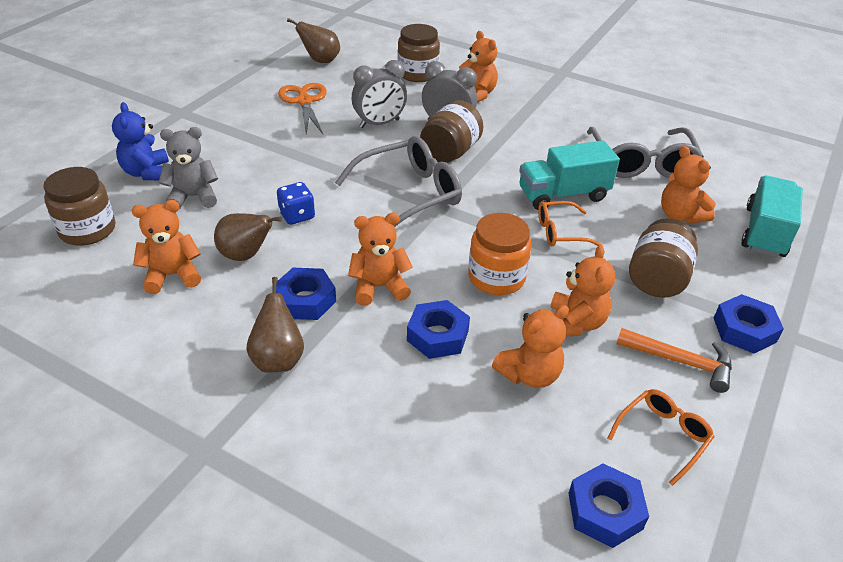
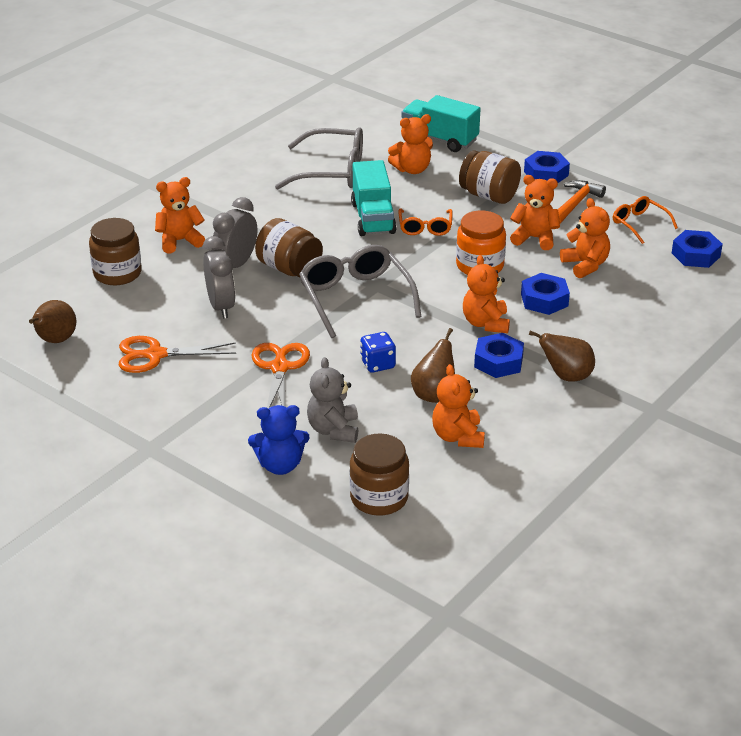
camera: 80 degrees left, 5 degrees down
none -> orange scissors [251,343,310,409]

